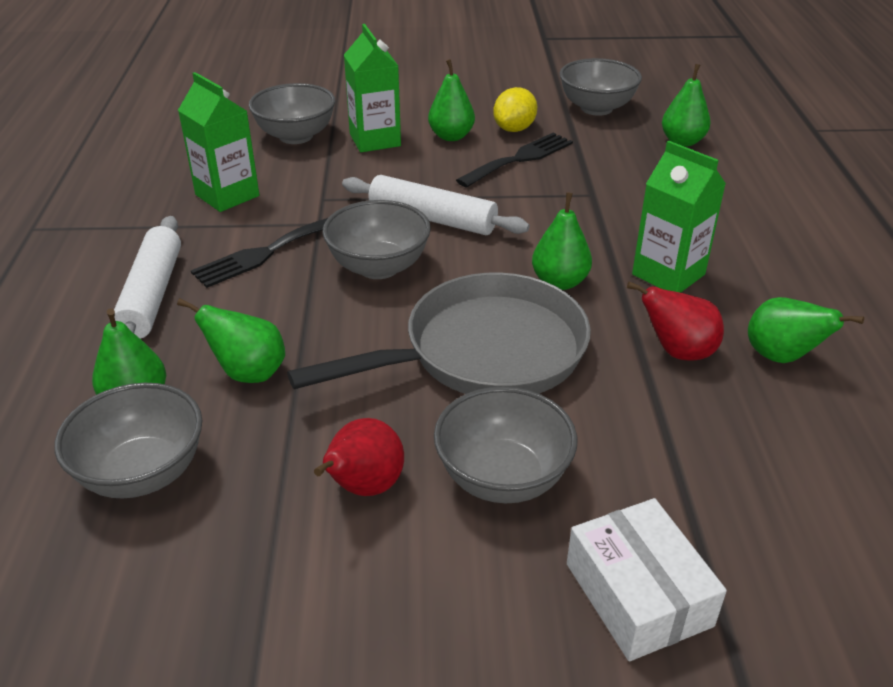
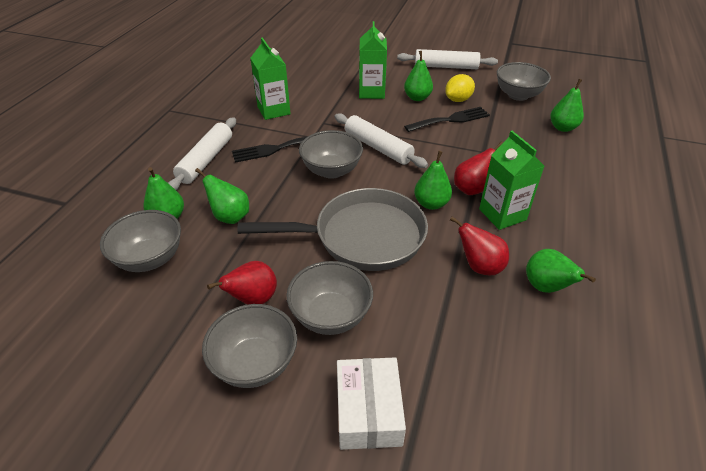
camera: 20 degrees right, 5 degrees up
grey bowl [249,83,335,144] -> grey bowl moved to [202,304,297,388]
none -> white rolling pin [397,49,498,69]
none -> red pear [454,141,503,195]

